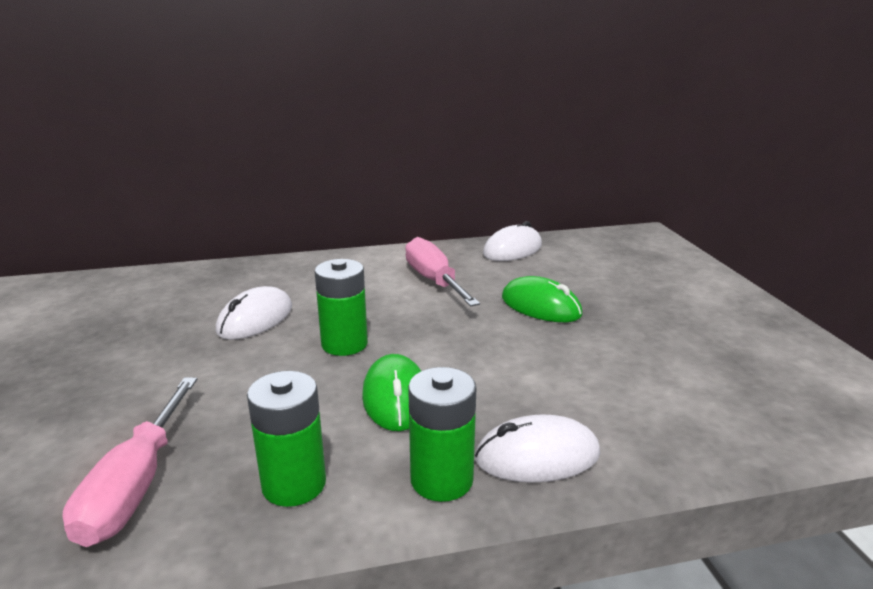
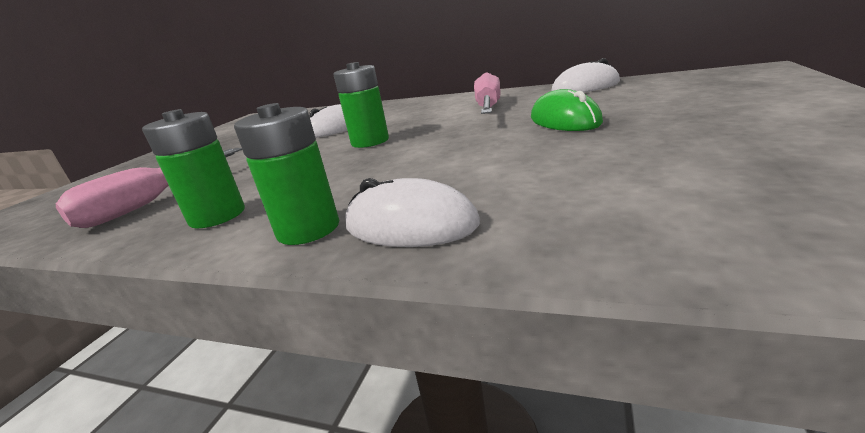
camera: 35 degrees right, 0 degrees up
green mouse [362,354,421,431] -> none

